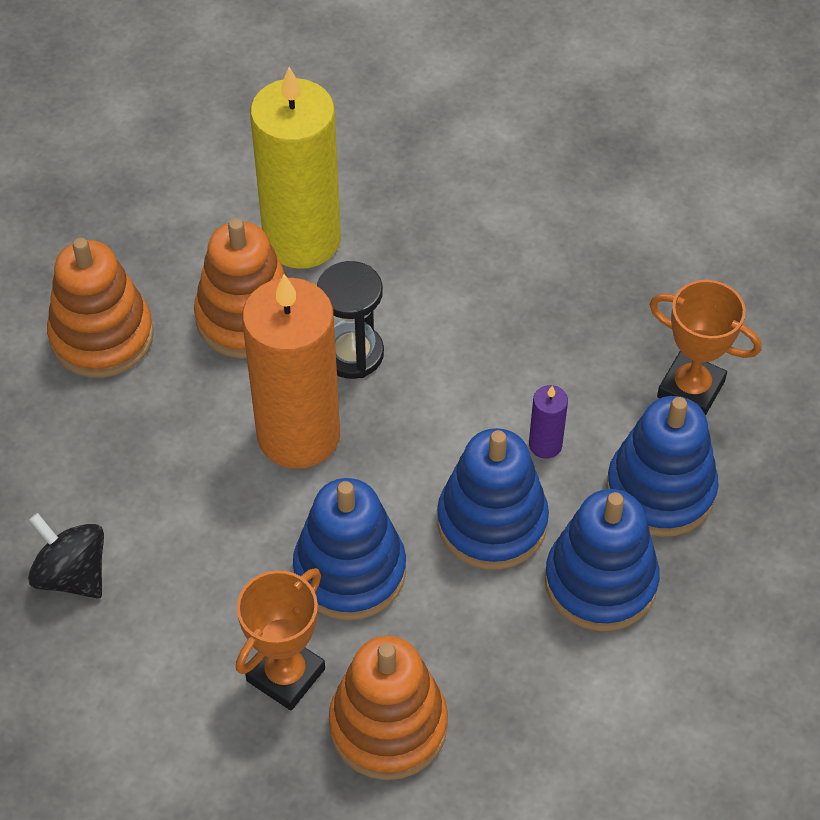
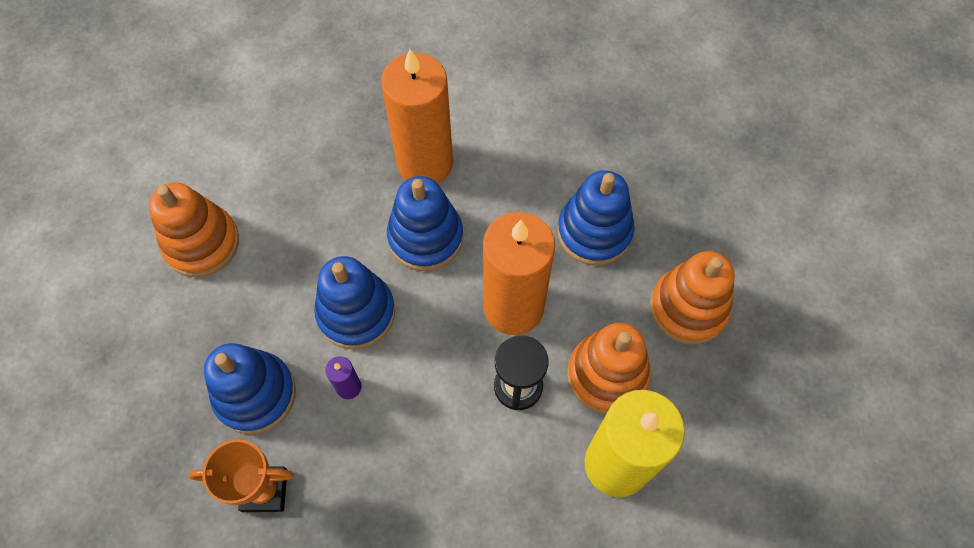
camera: 150 degrees right, 10 degrees up
black spinning top [28,513,104,599] -> none
orange trophy [236,568,325,711] -> orange candle [381,49,453,183]
orange stacking toy [329,636,448,780] -> orange stacking toy moved to [148,182,239,277]
blue stacking toy [545,489,660,631] -> blue stacking toy moved to [557,170,635,265]

